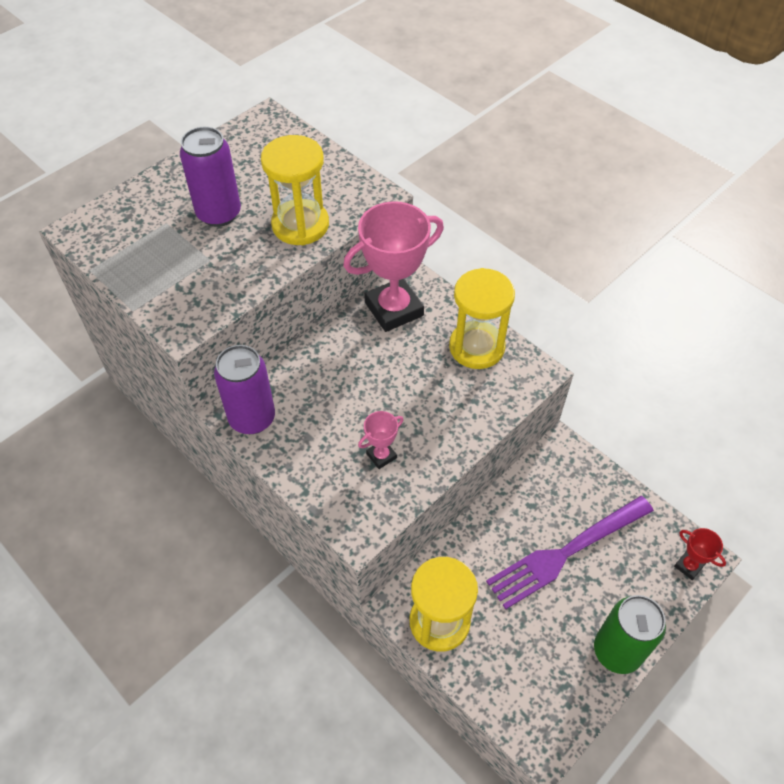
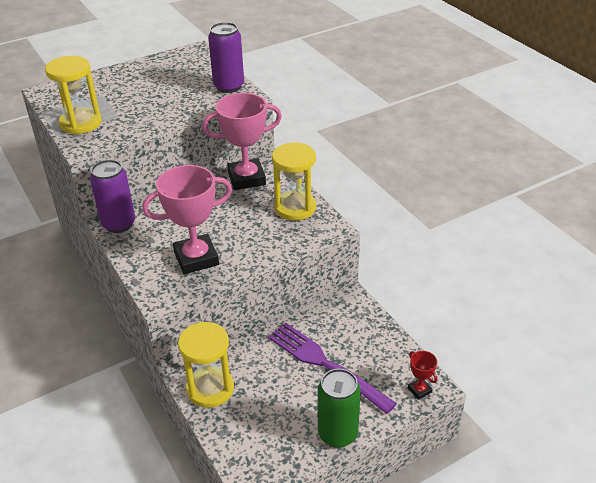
camera: 15 degrees right, 15 degrees down
purple can [180,127,241,227] -> purple can moved to [208,22,244,93]
yellow hourglass [261,135,329,245] -> yellow hourglass moved to [45,56,102,134]
pink trophy [358,411,404,469] -> pink trophy [142,165,232,274], size x2.23
purple fork [486,496,654,609] -> purple fork turned 60 degrees clockwise [268,323,397,414]

